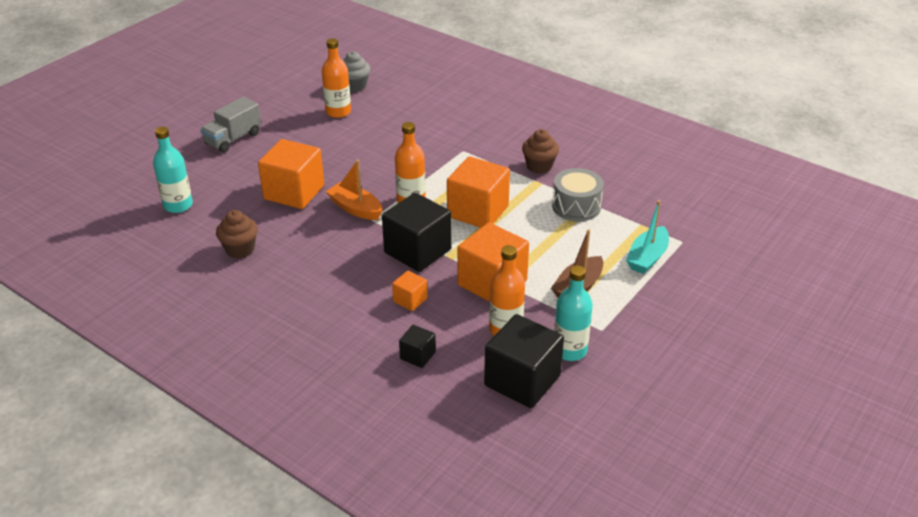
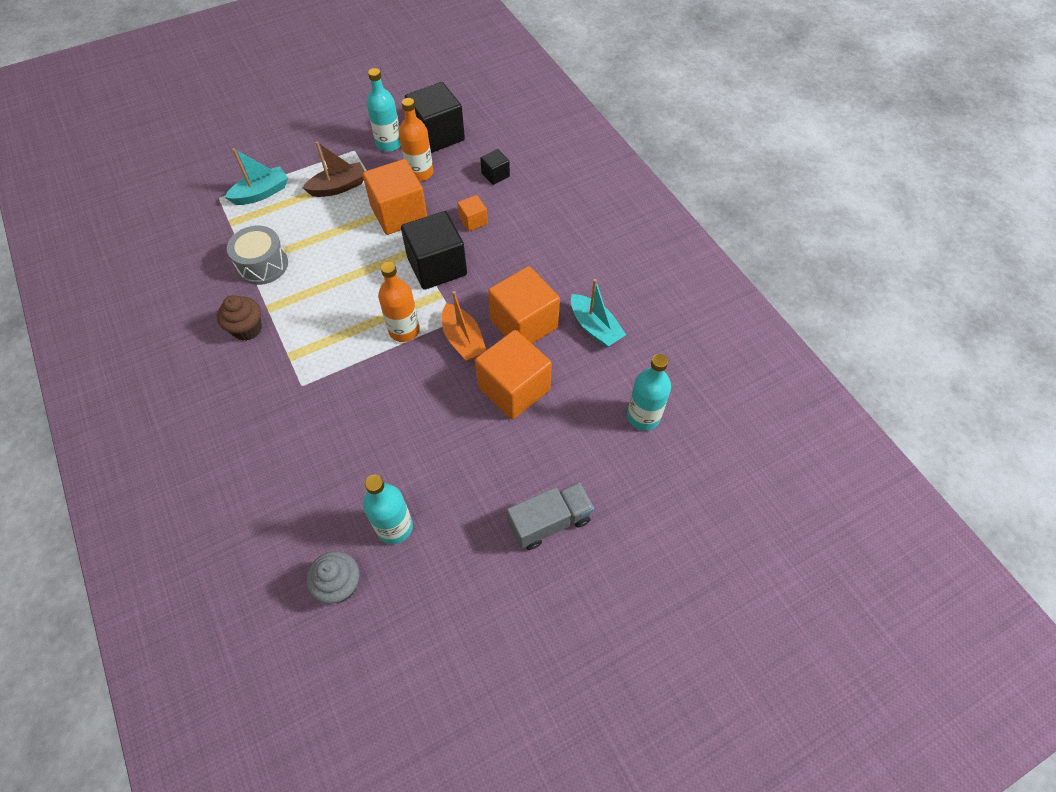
camera: 155 degrees left, 20 degrees up
brown cupcake [216,210,258,258] -> turquoise boat [571,279,626,348]
orange bottle [322,38,351,118] -> turquoise bottle [363,475,413,544]
orange cube [447,156,510,228] -> orange cube moved to [488,266,560,344]

